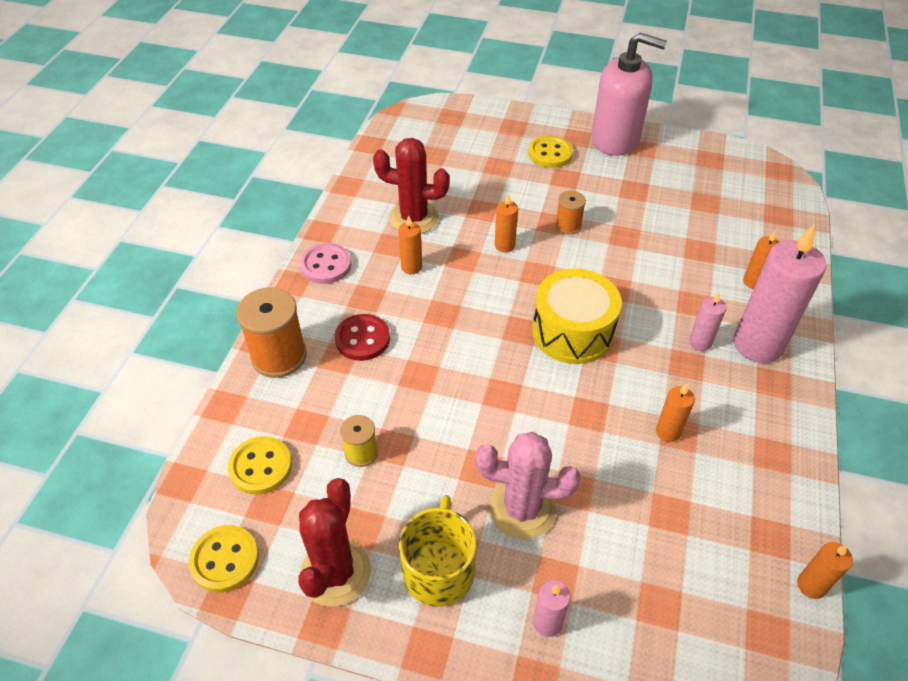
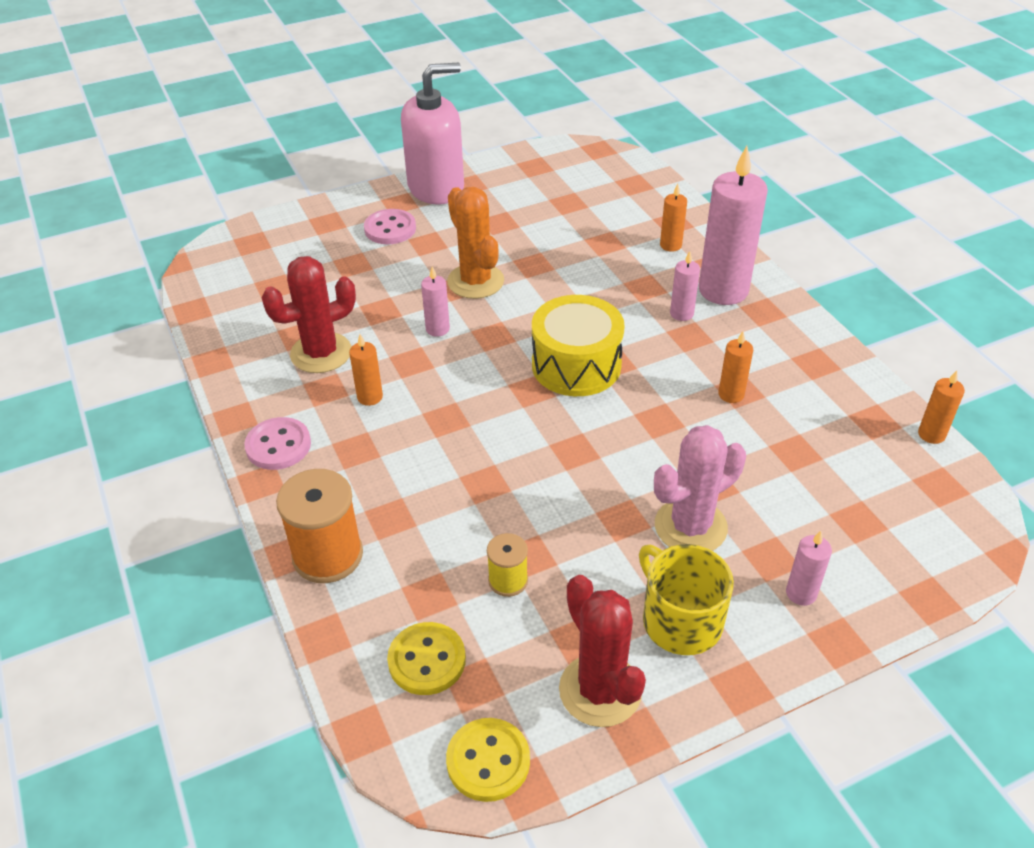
camera: 40 degrees left, 5 degrees down
red button [335,314,390,361] -> none
orange candle [495,194,518,253] -> pink candle [421,266,450,337]
yellow button [528,136,573,168] -> pink button [364,209,416,244]
orange spool [555,191,586,234] -> orange cactus [447,187,504,299]

